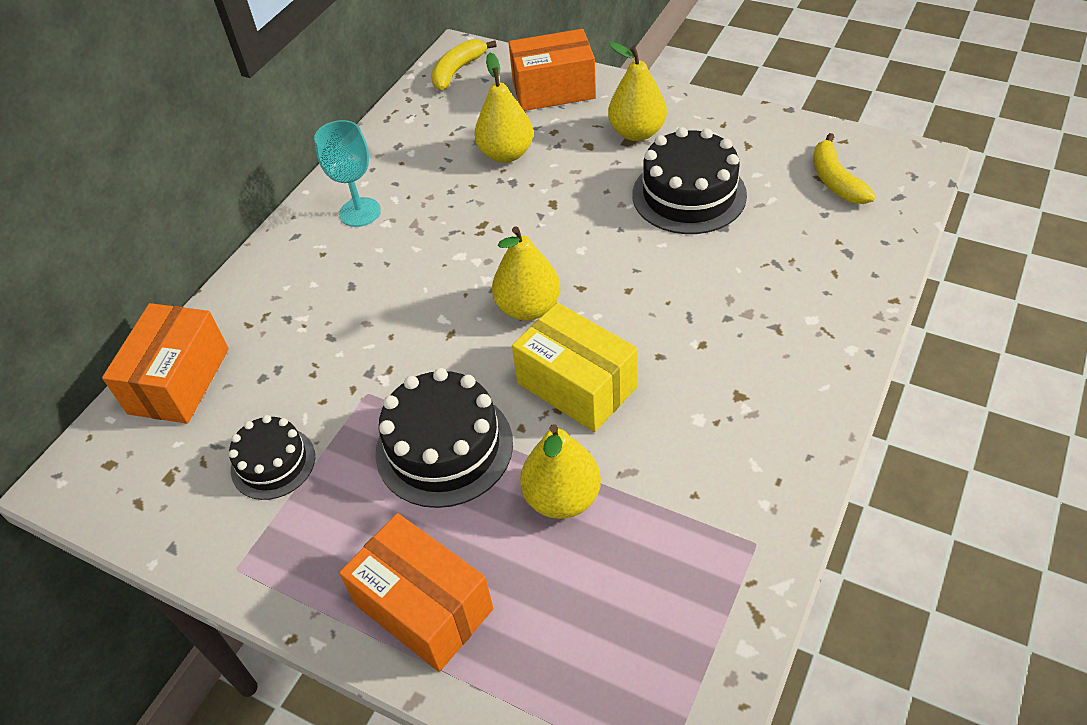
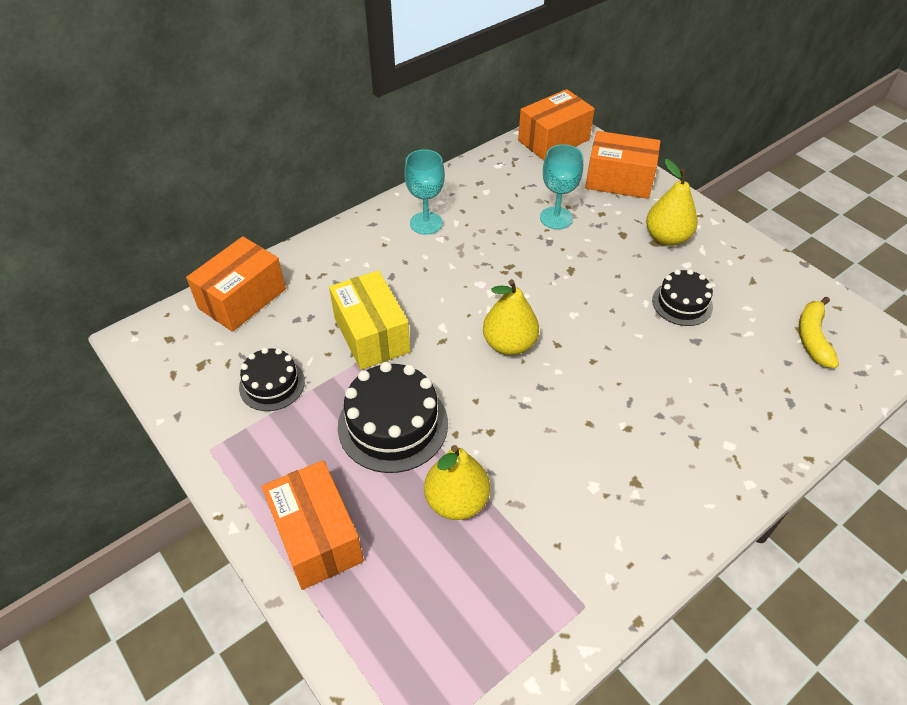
camera: 20 degrees right, 0 degrees up
yellow banana [431,39,497,90] -> orange box [518,89,595,160]
yellow pear [474,53,533,163] -> turquoise goblet [540,144,583,229]
yellow box [512,303,638,432] -> yellow box moved to [329,270,410,370]
black cake [632,127,747,234] -> black cake [652,269,713,326], size x0.61

